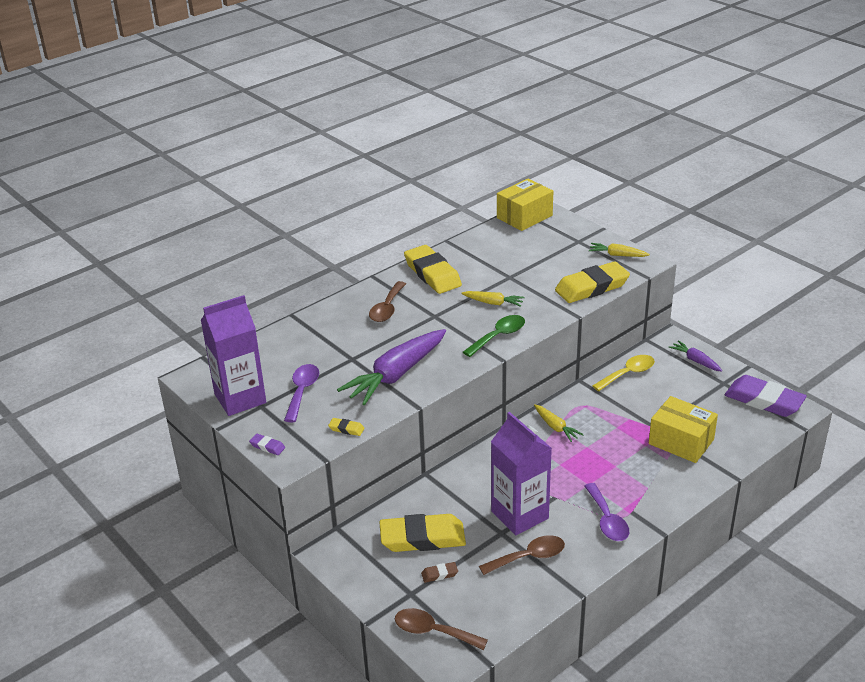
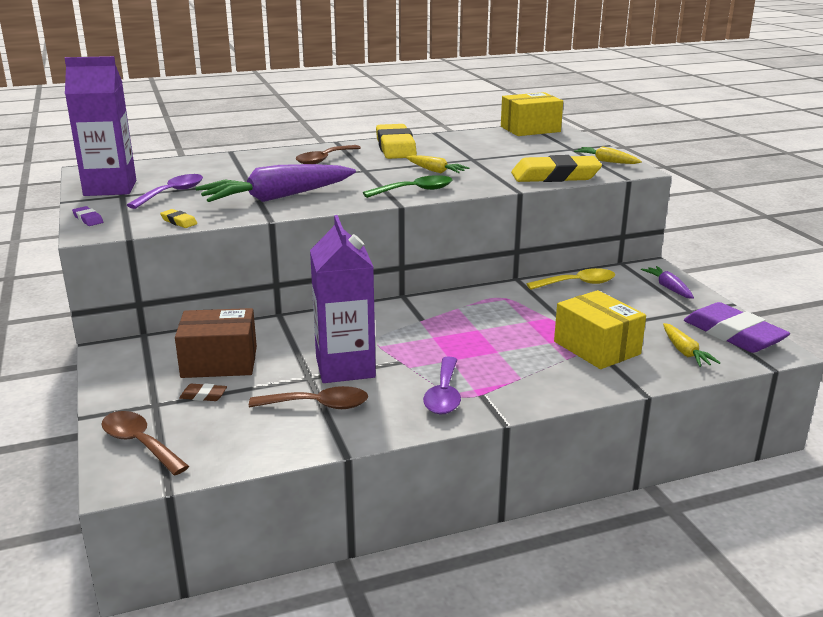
camera: 20 degrees right, 10 degrees down
yellow eraser [379,514,466,552] -> brown box [175,308,257,378]
yellow carrot [534,404,584,442] -> yellow carrot moved to [663,323,720,367]

